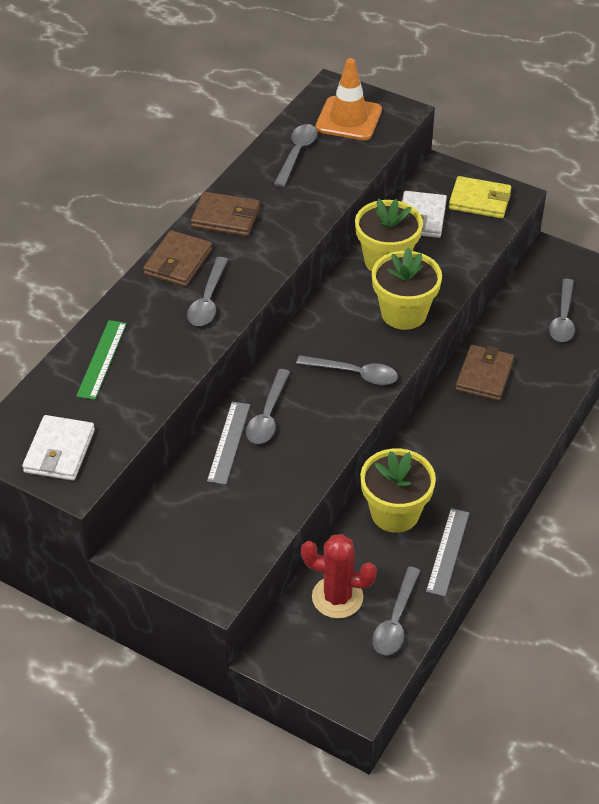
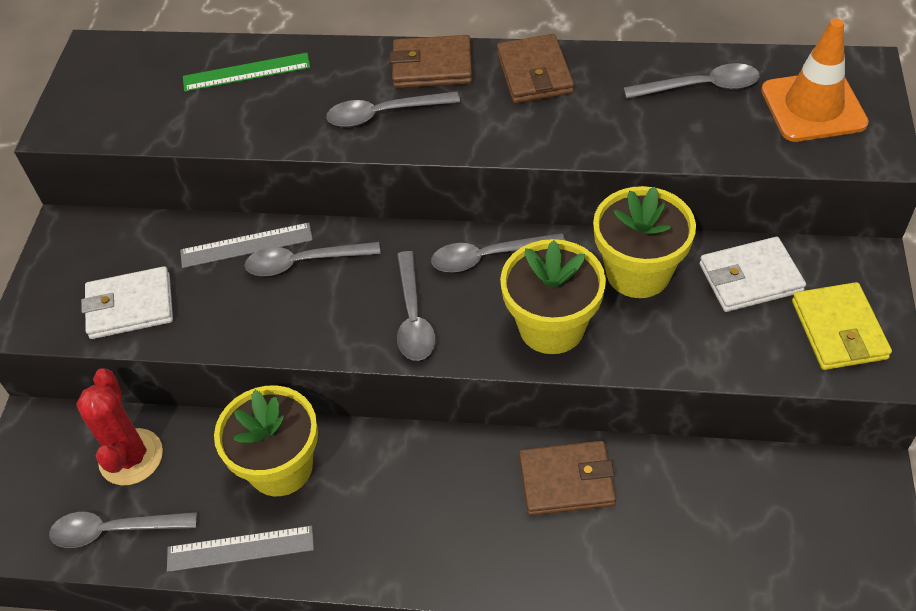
camera: 70 degrees right, 5 degrees up
white wallet [22,415,95,481] -> white wallet moved to [81,266,173,339]
grey spoon [549,279,575,342] -> grey spoon moved to [431,233,565,273]

